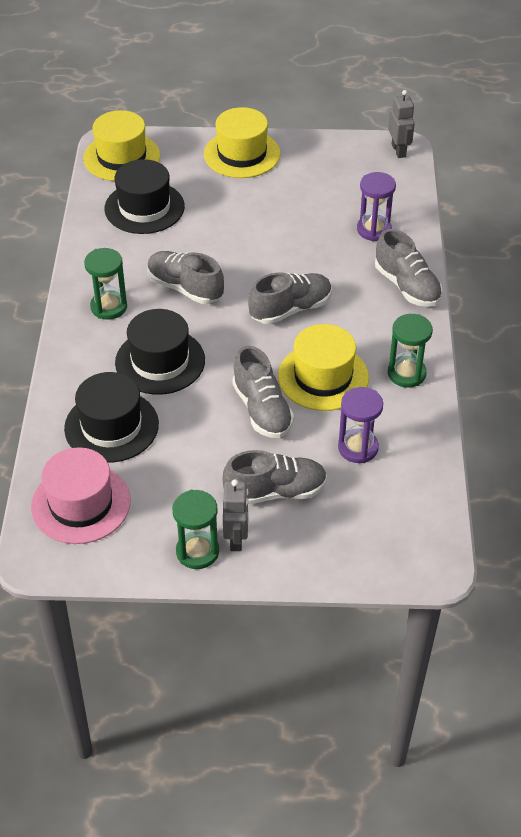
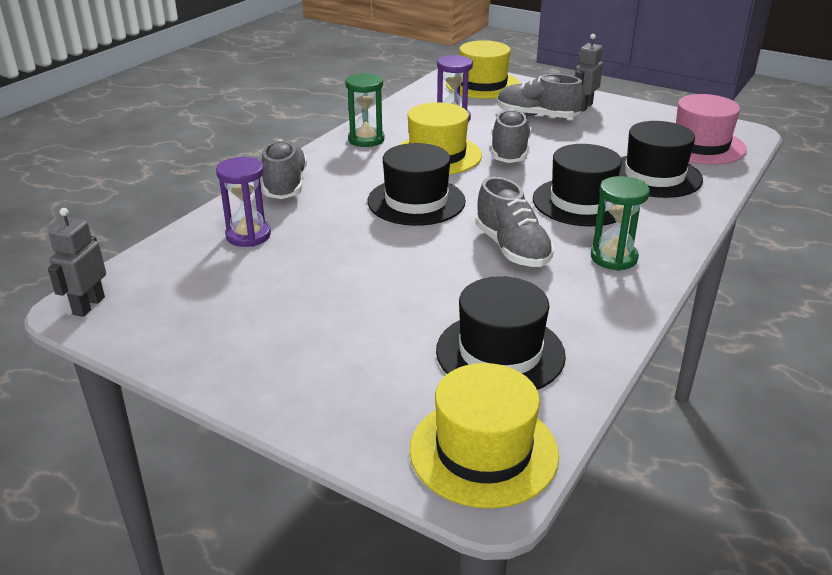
camera: 150 degrees left, 15 degrees down
green hourglass [172,490,219,569] -> none
yellow hat [204,107,281,178] -> yellow hat moved to [446,40,520,99]
grey shoe [248,272,332,324] -> black hat [367,143,466,226]

